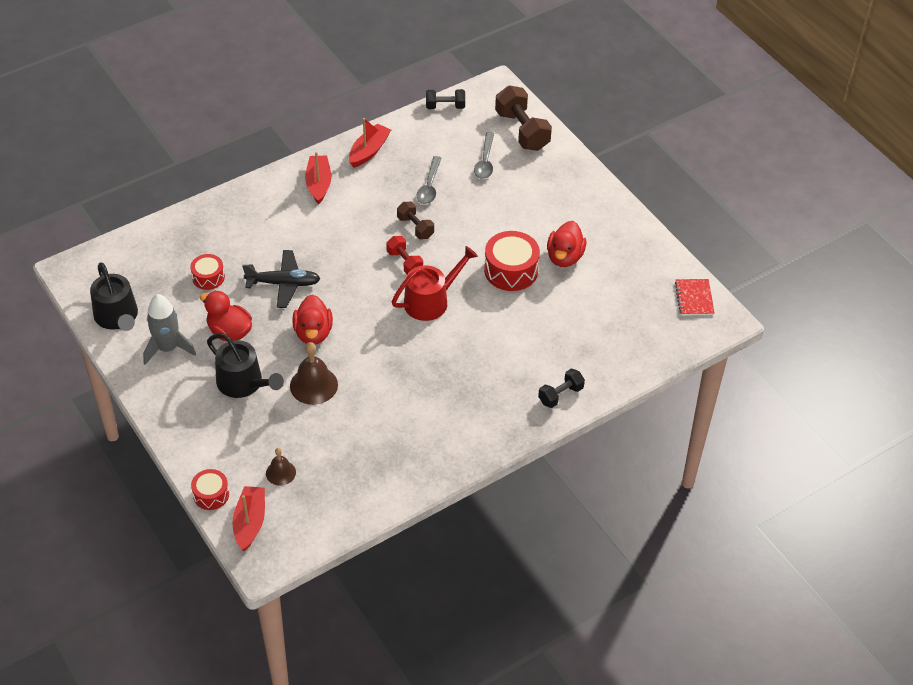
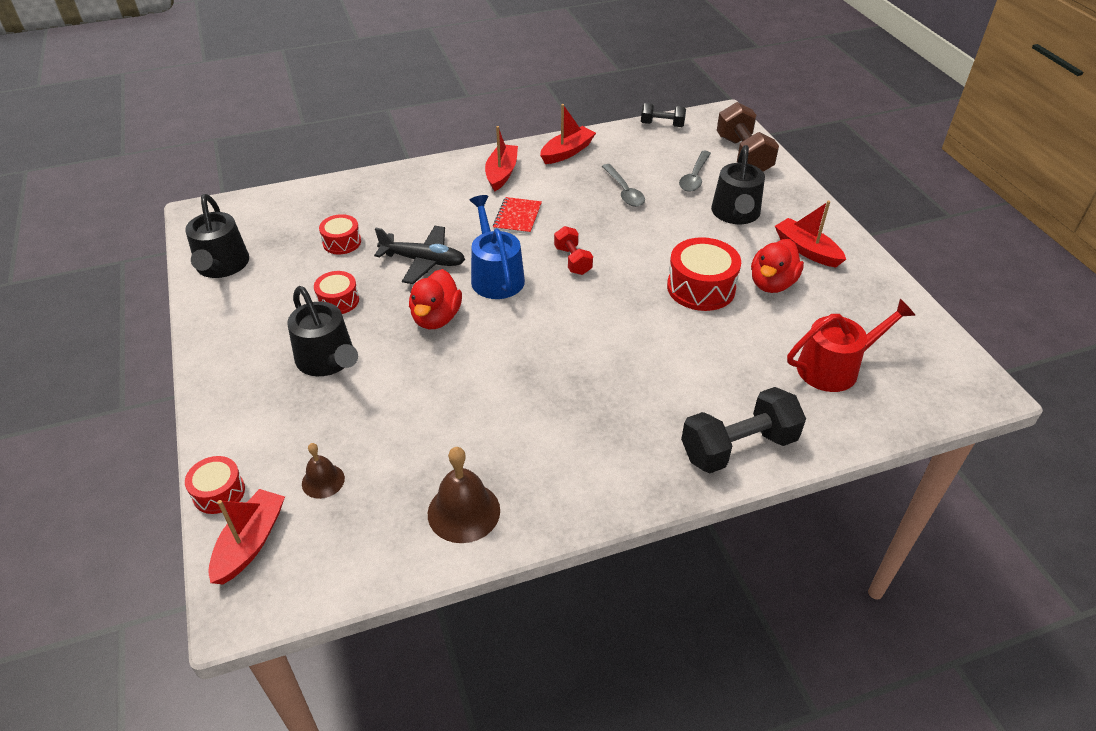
camera: 15 degrees right, 5 degrees down
grey rocket [143,294,196,365] -> none
red duck [200,291,252,341] -> red drum [314,271,359,314]
brown bell [290,342,338,405] -> brown bell moved to [428,447,500,543]
red watering can [392,246,478,321] -> red watering can moved to [787,299,916,392]
brown dumbbell [397,202,434,239] -> none
grey spoon [417,156,441,204] -> grey spoon turned 45 degrees counterclockwise [602,164,645,207]
black dumbbell [538,369,585,408] -> black dumbbell [681,387,806,473], size x1.74
red notebook [675,279,715,316] -> red notebook moved to [493,197,542,234]
none -> blue watering can [470,195,525,299]
none -> black watering can [711,145,765,224]
none -> red boat [775,201,846,267]

